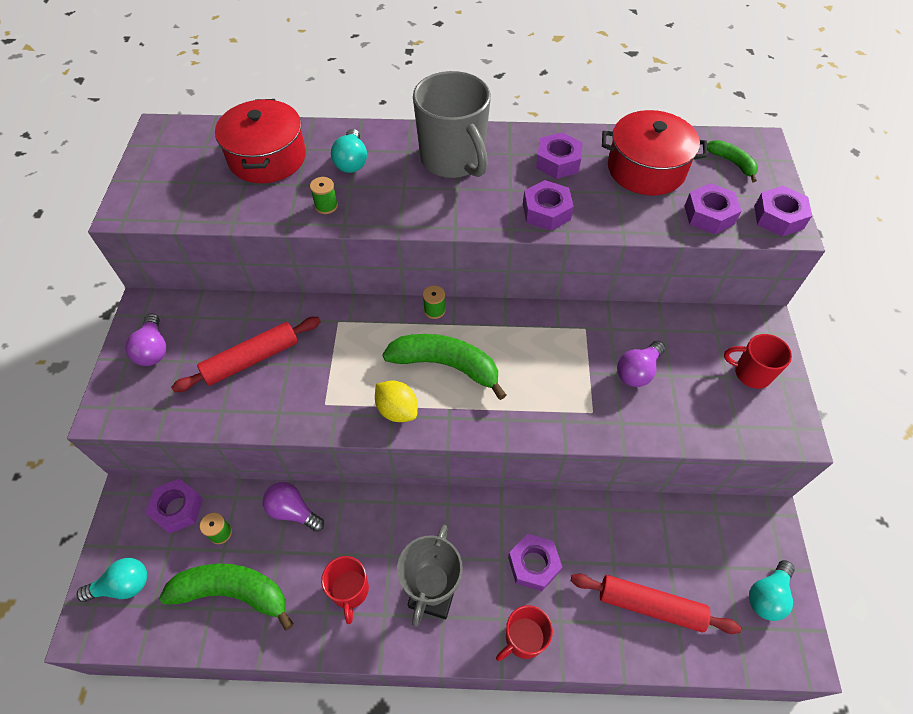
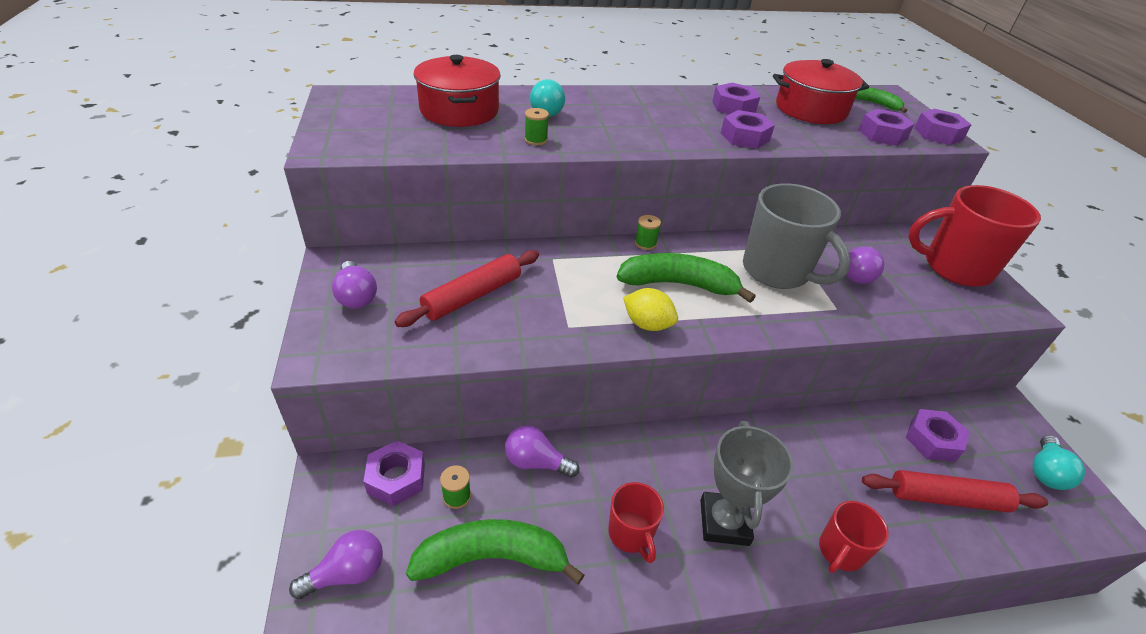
camera: 15 degrees left, 15 degrees down
turquoise light bulb [77,558,147,602] -> purple light bulb [289,530,383,600]
grey mug [413,71,491,178] -> grey mug moved to [743,183,851,289]
purple nut [508,534,562,591] -> purple nut moved to [906,409,969,462]
red mug [724,334,792,389] -> red mug [908,185,1041,287], size x1.86

